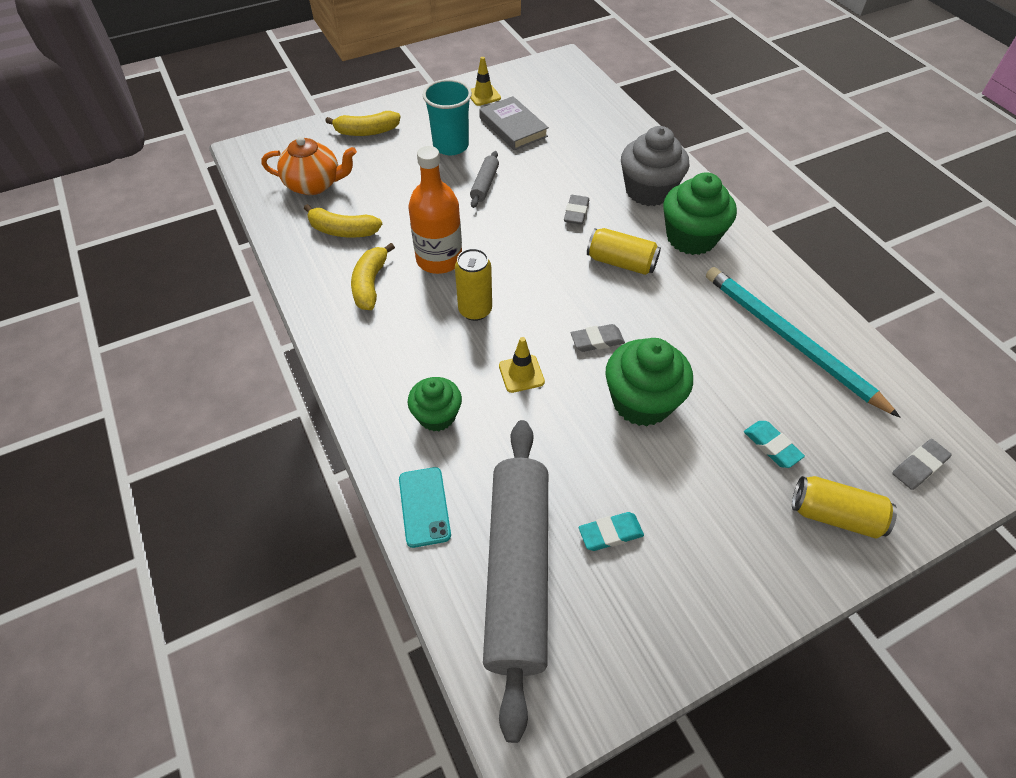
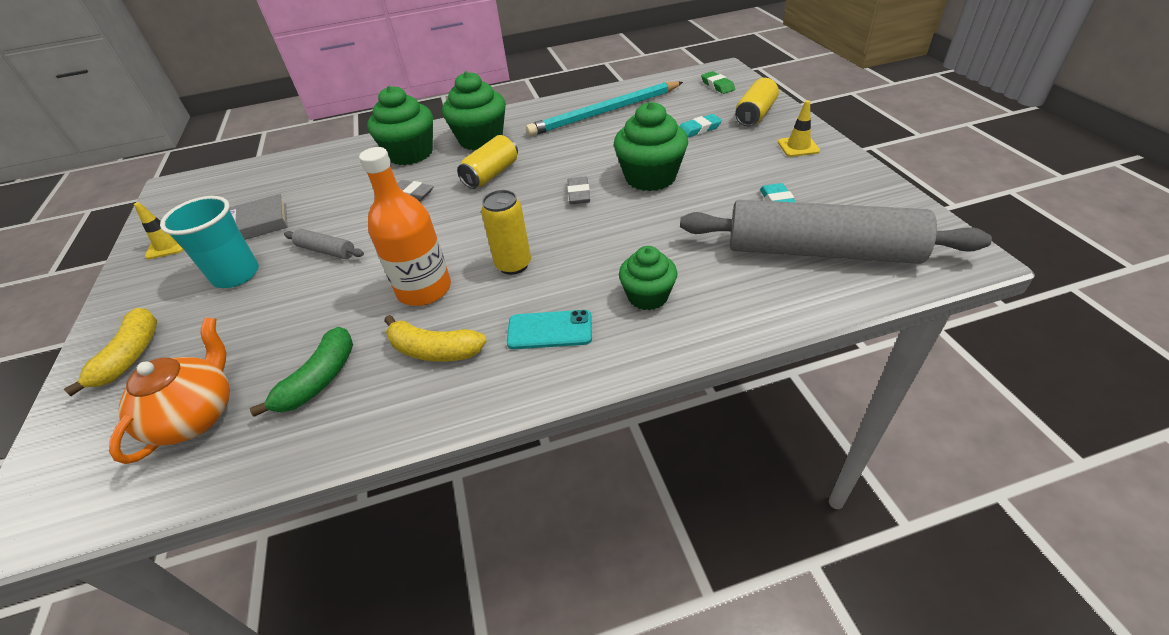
camera: 75 degrees left, 10 degrees down
yellow banana [304,204,382,238] -> green banana [250,327,353,417]
turquoise phone [399,467,451,548] -> turquoise phone moved to [507,310,592,349]
yellow traffic cone [499,337,545,393] -> yellow traffic cone moved to [778,100,820,157]
grey cupcake [621,126,689,206] -> green cupcake [367,86,433,165]
grey eraser [892,439,952,490] -> green eraser [701,71,735,94]

